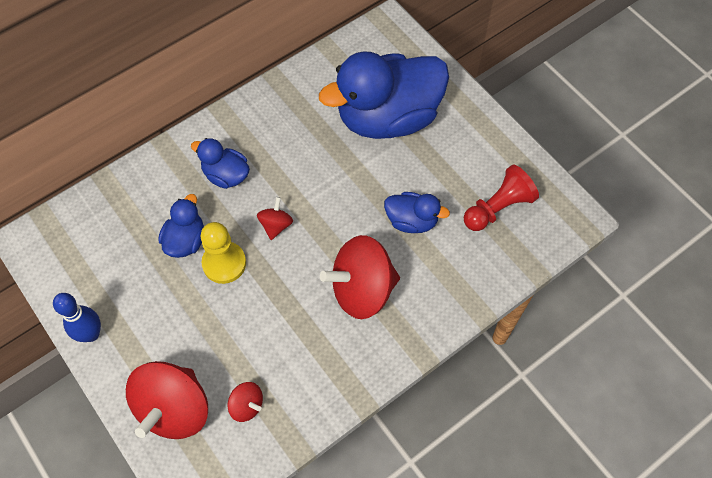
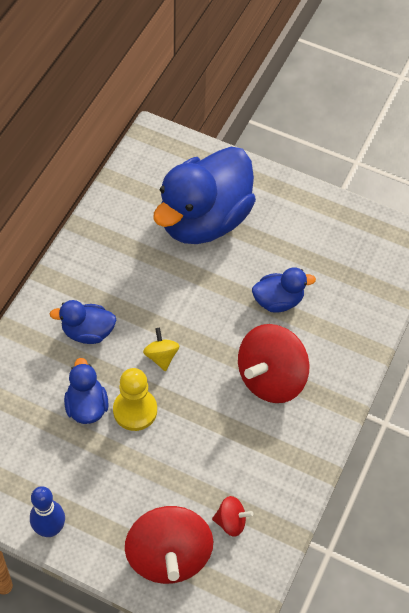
camera: 30 degrees left, 5 degrees down
red spinning top [257,197,293,240] -> yellow spinning top [143,328,179,371]
red pawn [464,164,539,231] -> none

